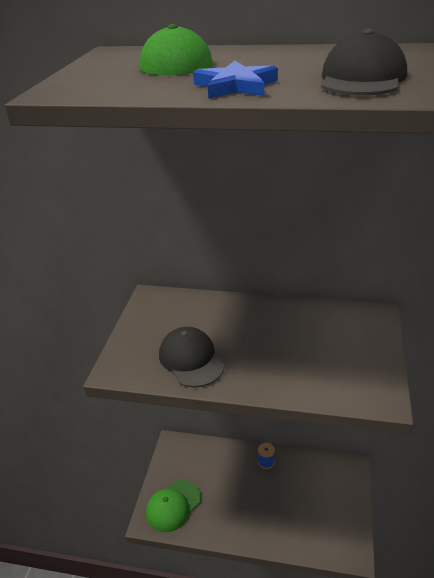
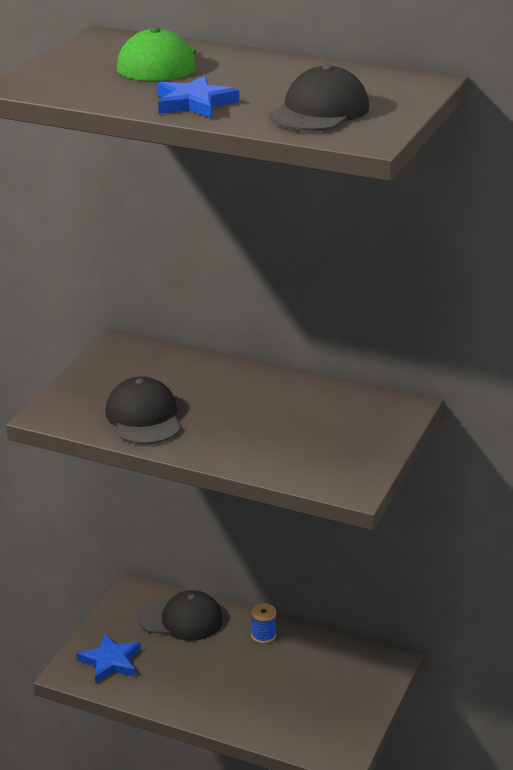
camera: 10 degrees right, 5 degrees down
green cap [146,480,201,532] -> blue star [76,633,141,684]
none -> black cap [138,590,223,641]

